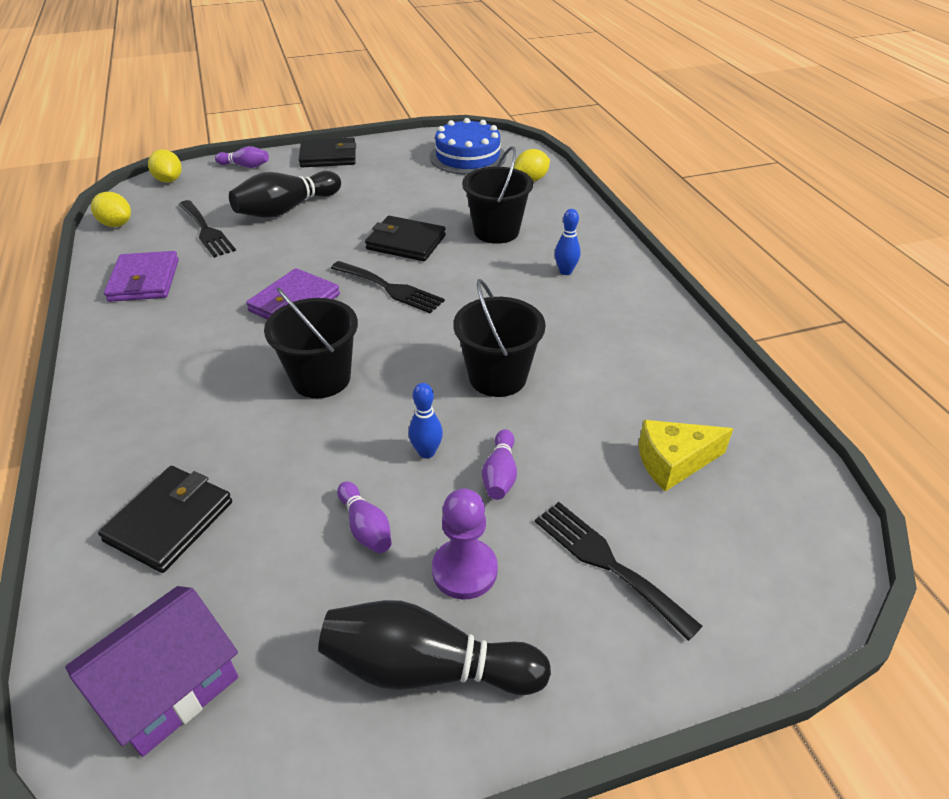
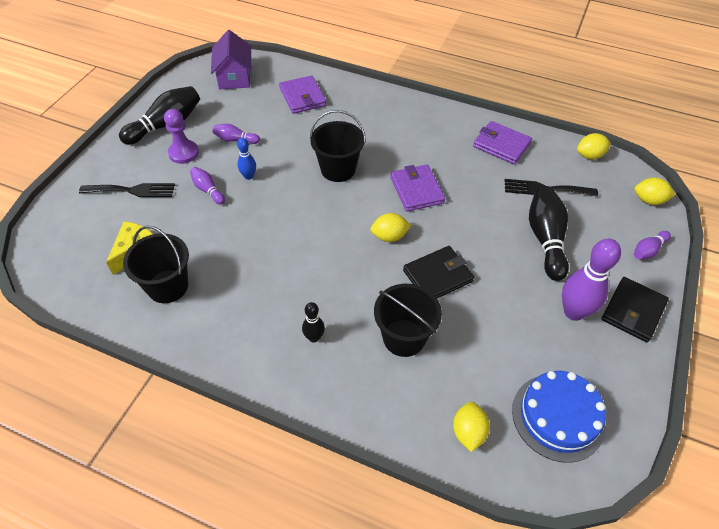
camera: 130 degrees right, 10 degrees up
black wallet [98,466,232,573] -> purple wallet [279,75,327,114]
black fork [331,261,445,313] -> yellow lemon [370,213,411,242]
black bucket [453,279,546,397] -> black bucket moved to [123,226,189,303]
blue bowling pin [555,209,581,275] -> black bowling pin [302,302,325,343]
none -> purple bowling pin [562,239,621,321]

